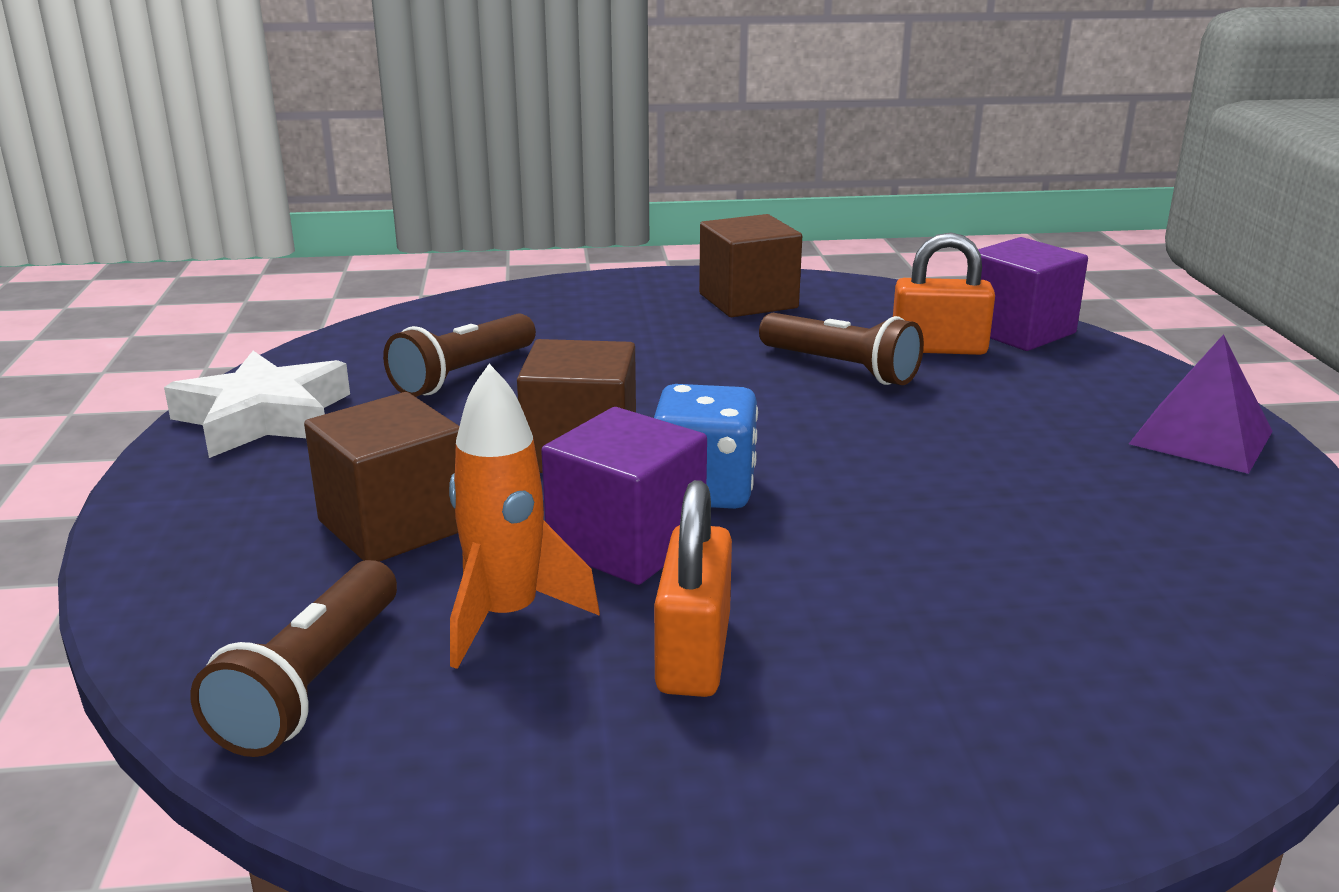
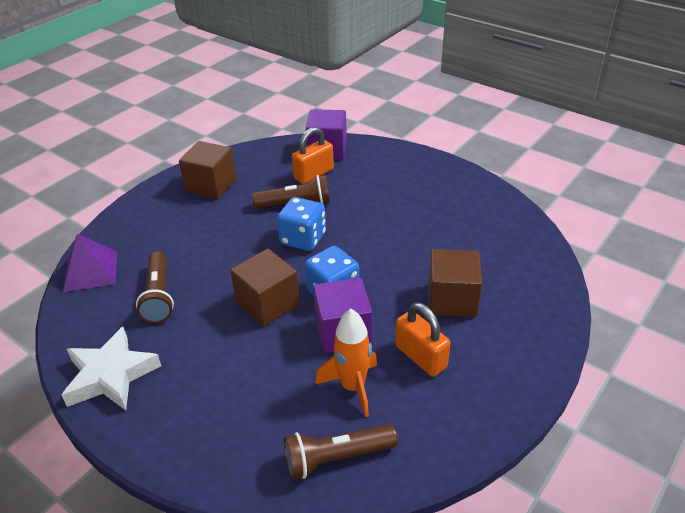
camera: 45 degrees left, 15 degrees up
brown flashlight [190,560,397,757] -> brown flashlight turned 105 degrees clockwise [284,424,398,479]
brown cube [304,392,459,562] -> brown cube moved to [429,249,482,317]
purple pyramid [1129,334,1273,474] -> purple pyramid moved to [63,234,117,292]
none -> blue dice [277,197,326,251]

